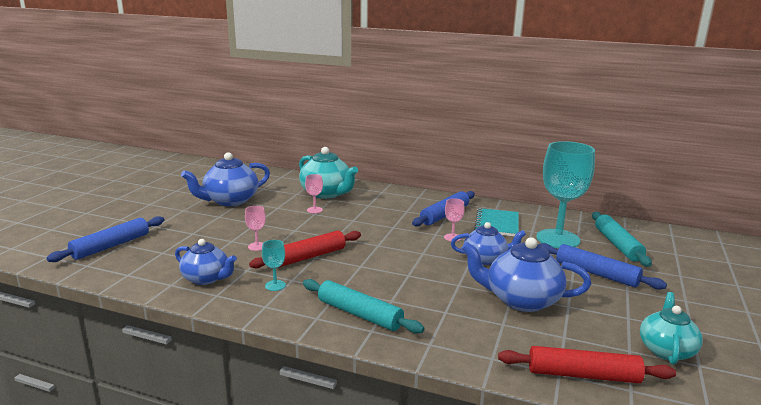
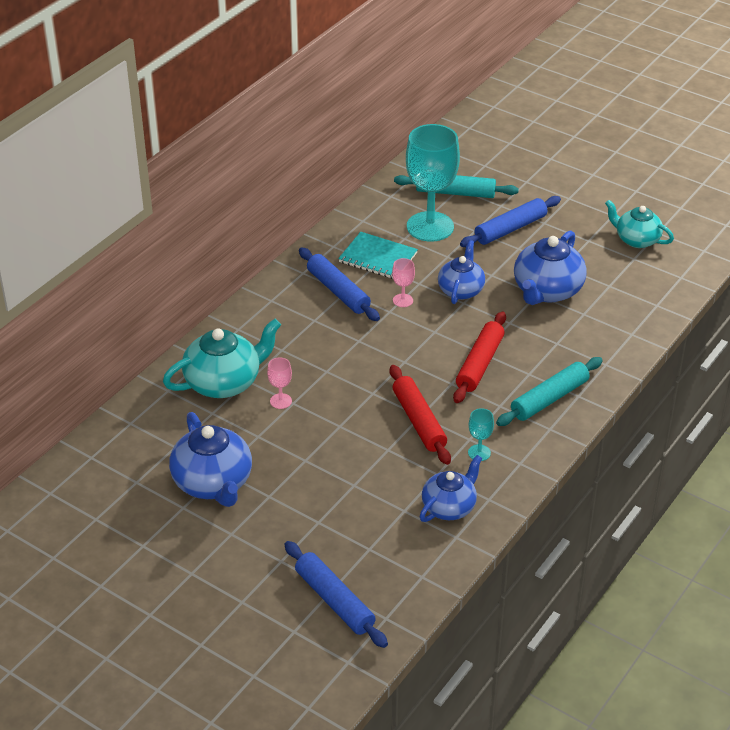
camera: 75 degrees left, 20 degrees up
pink goblet [245,206,266,251] -> none
red rolling pin [498,346,676,383] -> red rolling pin moved to [453,311,506,403]

